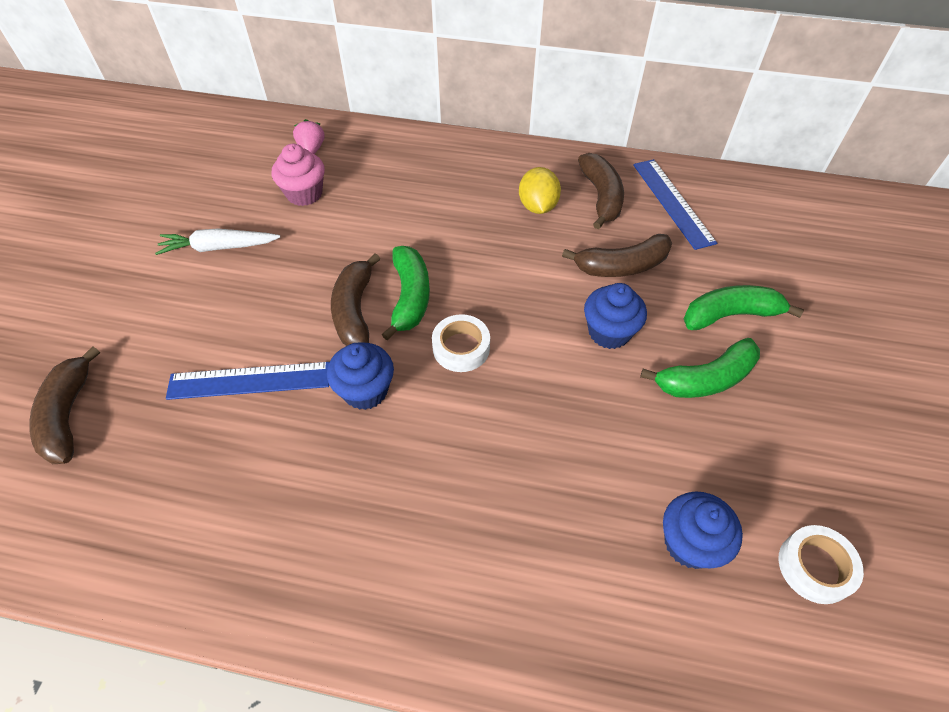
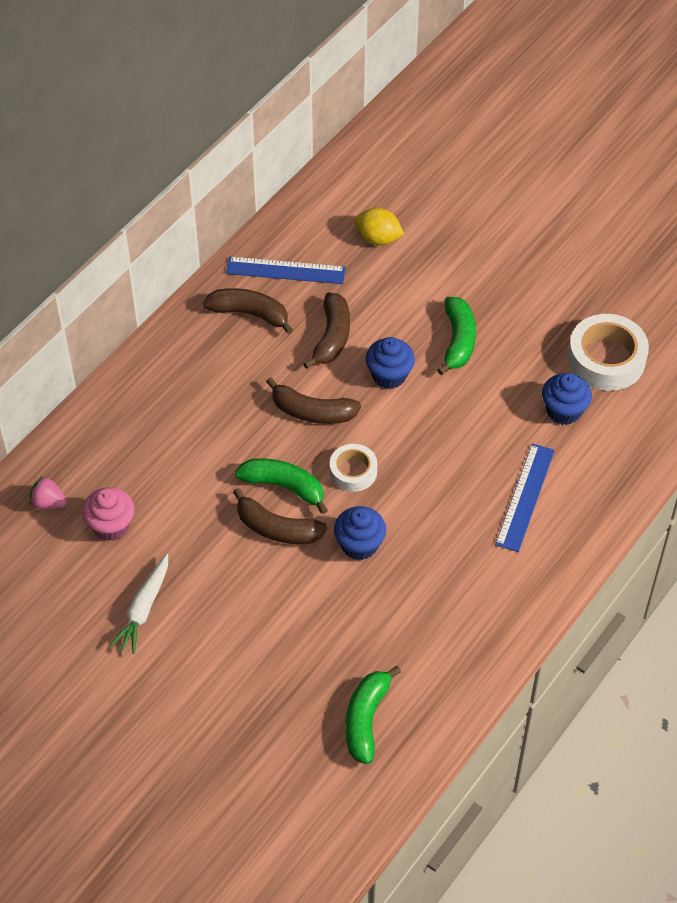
camera: 65 degrees left, 0 degrees up
brown banana [29,346,100,464] -> brown banana moved to [266,377,361,424]
blue ruler [166,362,329,400] -> blue ruler moved to [495,444,555,552]
yellow lemon [519,167,561,214] -> yellow lemon moved to [354,208,404,245]
green banana [684,285,804,330] -> green banana moved to [345,666,401,764]
white tape [778,525,864,604] -> white tape [568,314,649,391], size x1.70

